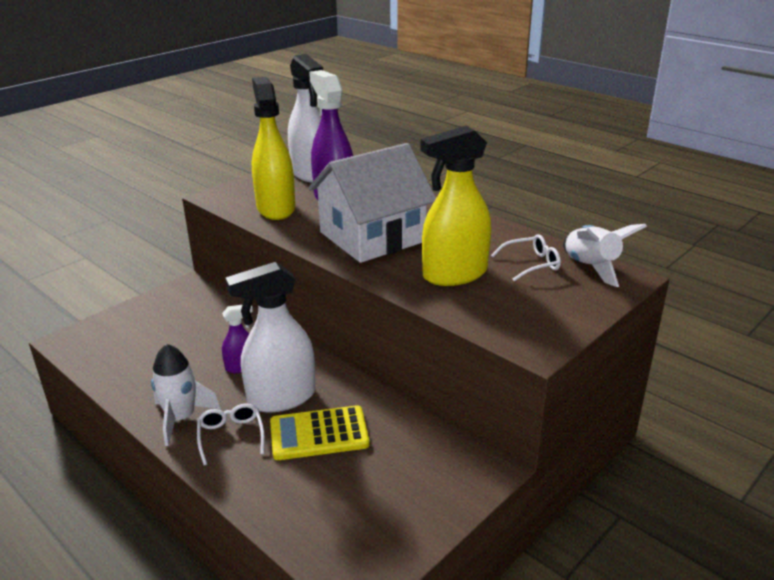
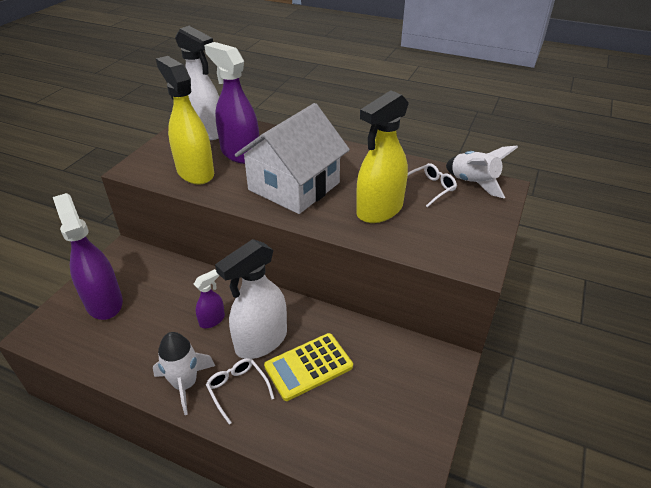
camera: 20 degrees left, 10 degrees up
none -> purple spray bottle [53,193,123,320]

